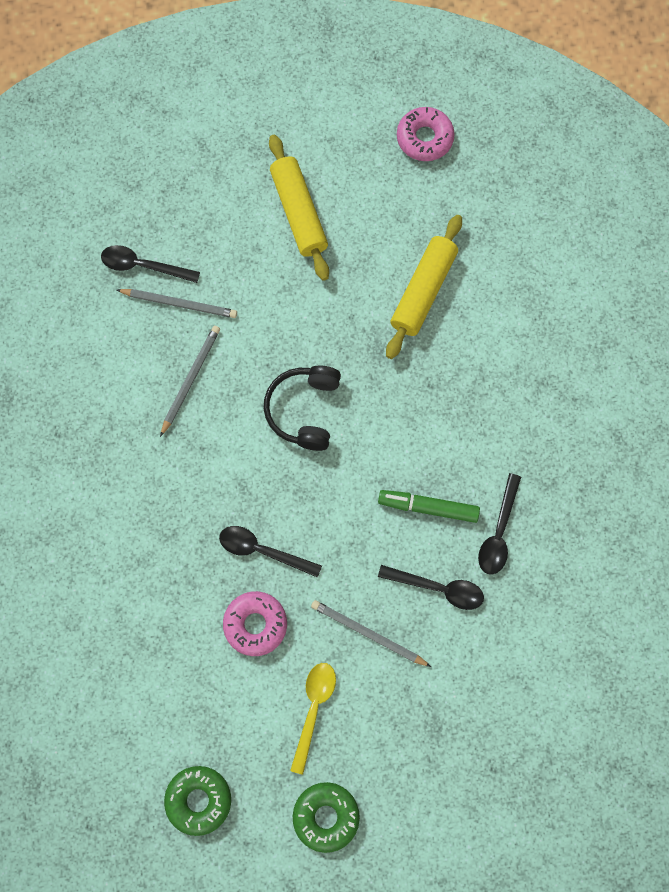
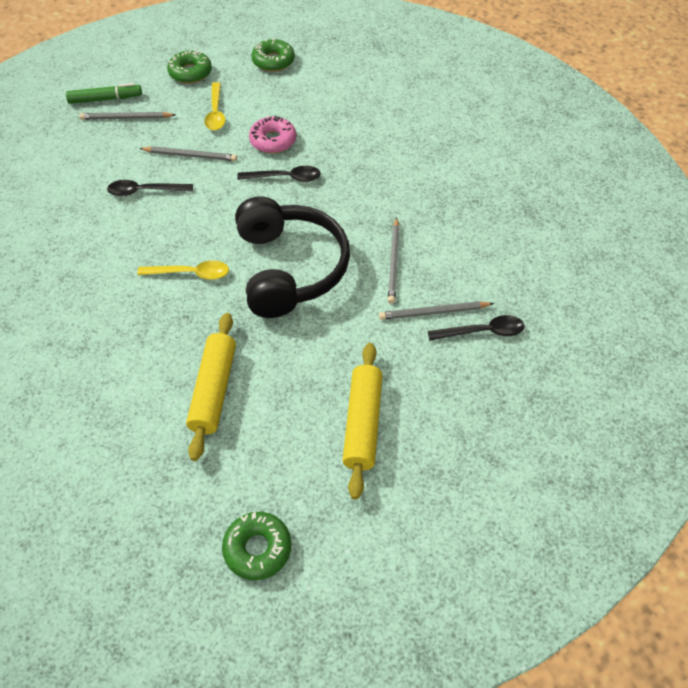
camera: 160 degrees right, 20 degrees down
black headphones [264,365,341,451] -> black headphones [235,197,350,318], size x1.71
yellow rolling pin [269,135,329,281] -> yellow rolling pin turned 45 degrees clockwise [342,343,383,500]
green marker [378,490,480,523] -> green marker moved to [66,83,142,104]
pink donut [397,107,455,161] -> green donut [222,512,291,580]
black spoon [478,473,521,575] -> none
none -> grey pencil [79,112,176,120]
none -> yellow spoon [137,260,229,280]

